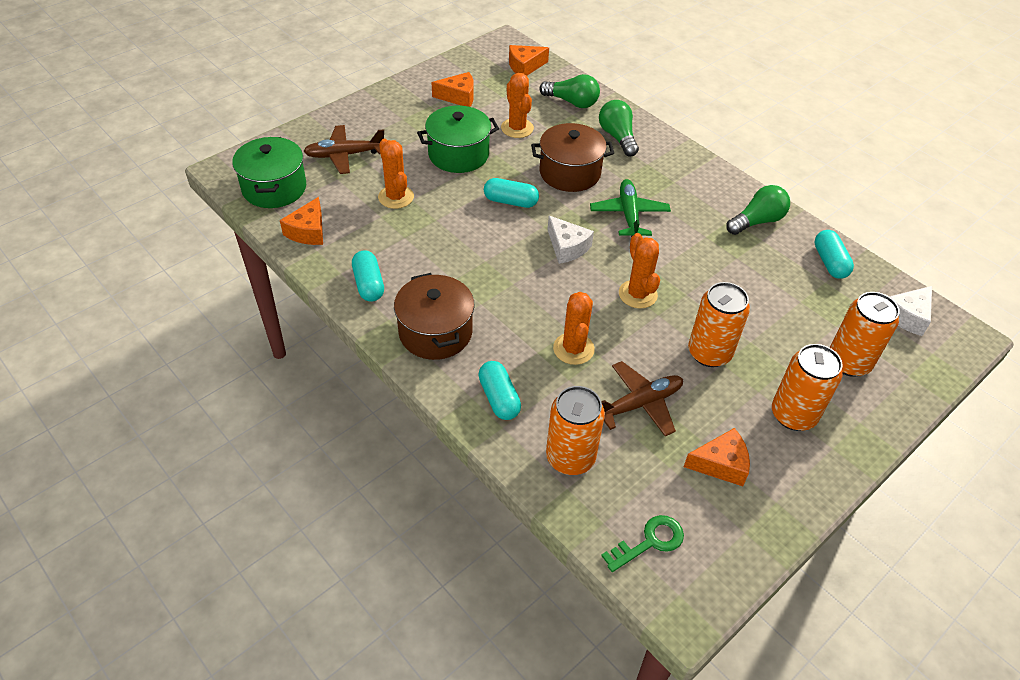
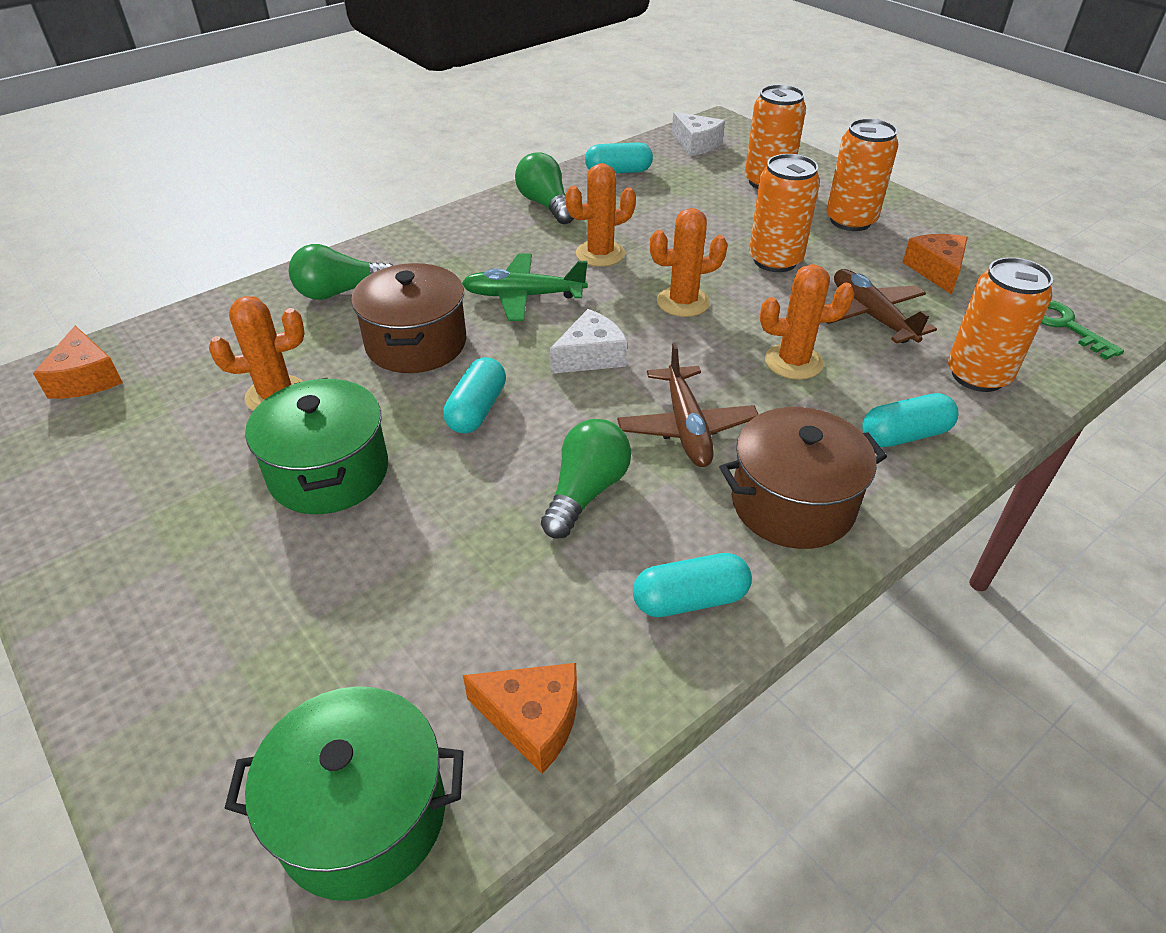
camera: 85 degrees left, 5 degrees down
brown plane [303,125,384,174] -> brown plane moved to [617,342,759,467]
orange cactus [378,139,414,209] -> orange cactus moved to [565,163,636,267]
orange cheese [432,72,474,107] -> none
green light bulb [539,74,600,108] -> green light bulb moved to [541,419,631,539]

